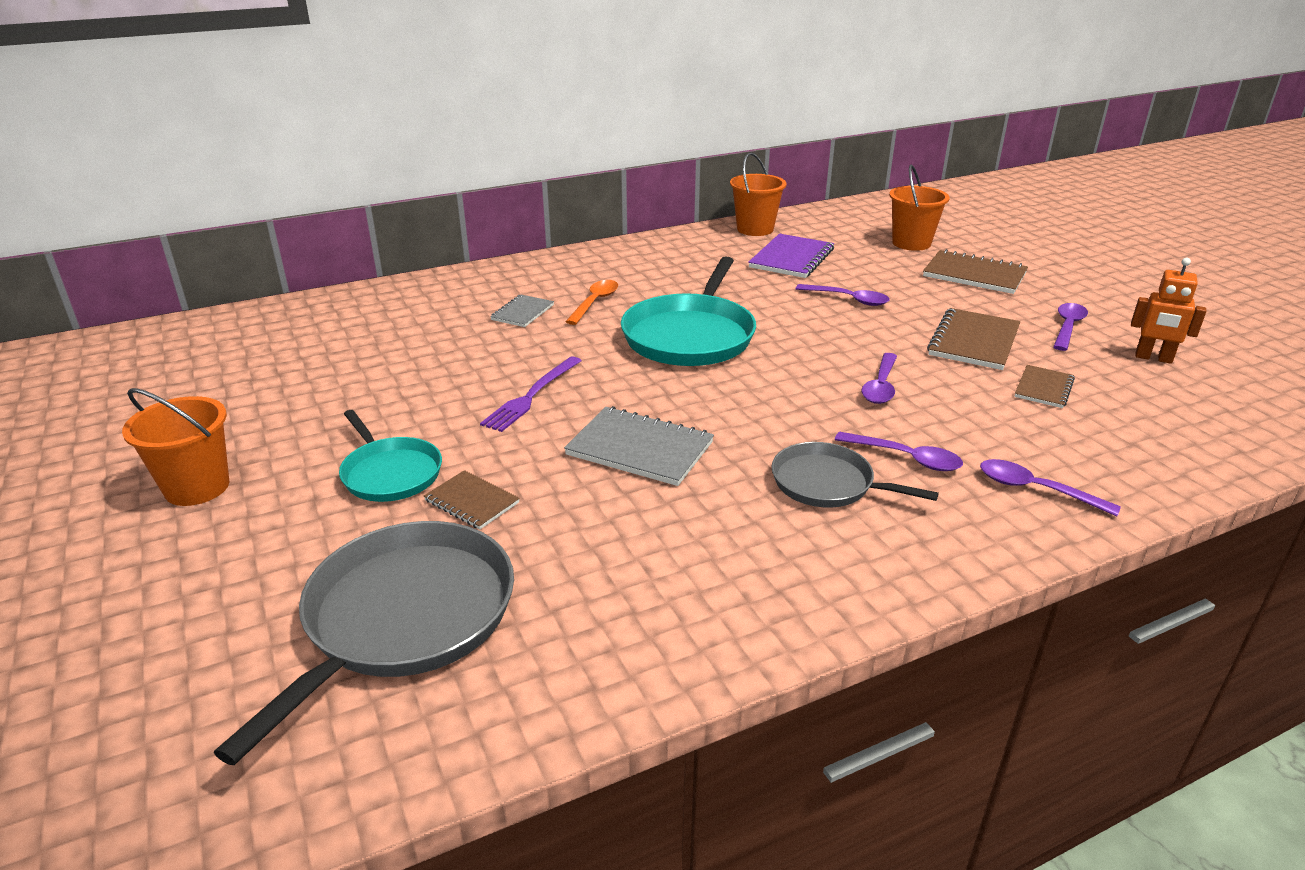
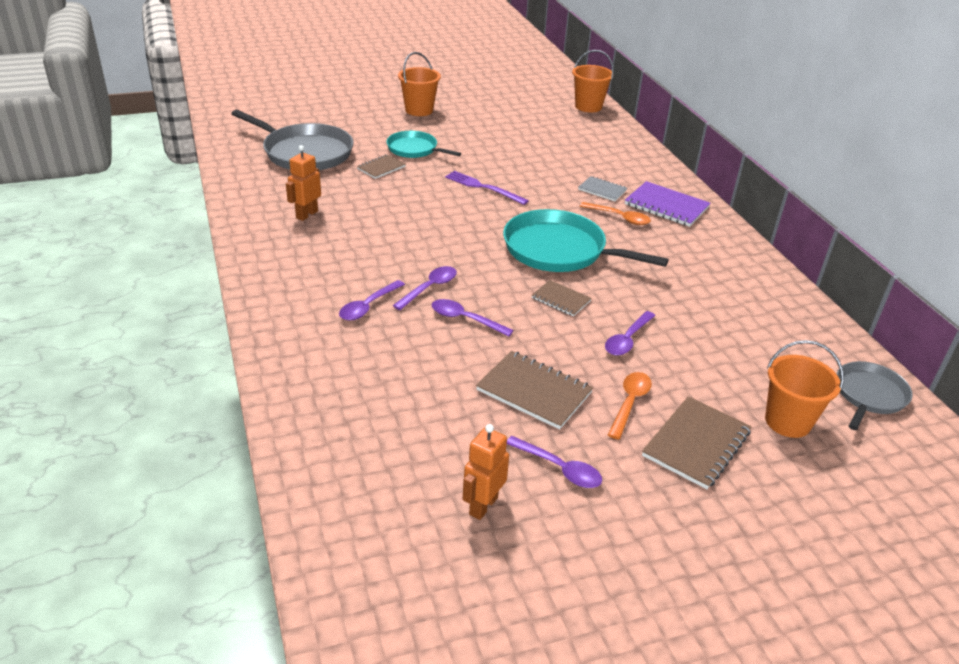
camera: 95 degrees right, 5 degrees up
turquoise pan [339,410,442,502] -> turquoise pan turned 60 degrees clockwise [386,131,461,158]
grey notebook [564,406,714,486] -> none
orange bucket [730,153,786,236] -> orange bucket moved to [572,50,614,112]
purple notebook [748,234,834,278] -> purple notebook moved to [625,181,711,227]
grey pan [772,442,939,508] -> grey pan moved to [837,361,913,430]
purple spoon [980,459,1121,516] -> purple spoon moved to [393,266,457,310]
brown notebook [1014,365,1075,408] -> brown notebook moved to [531,280,592,316]
none -> orange robot [286,145,321,221]
none -> orange spoon [608,372,652,440]

